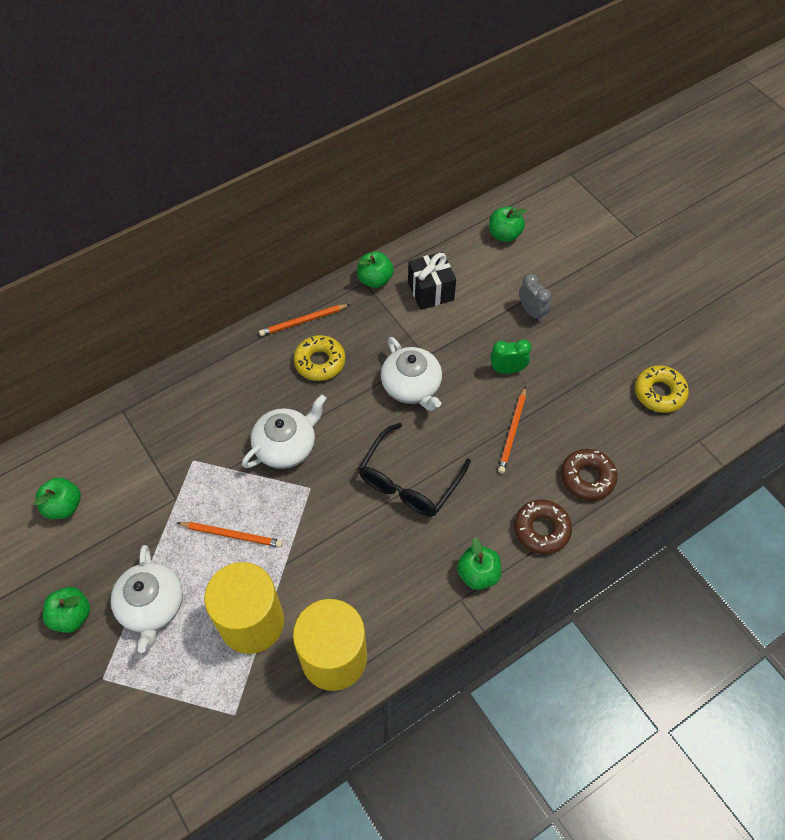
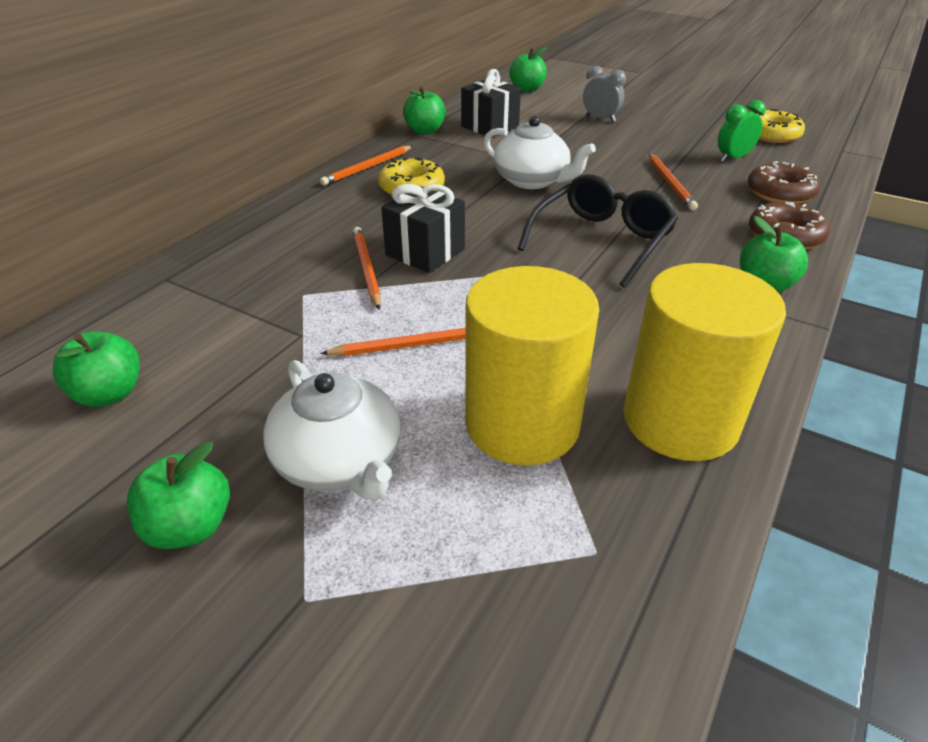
camera: 25 degrees left, 20 degrees down
white teapot [242,394,327,469] -> black gift [381,184,465,273]
black glasses [358,423,471,517] -> black glasses turned 150 degrees counterclockwise [517,174,678,288]
green clock [490,339,532,374] -> green clock moved to [718,100,766,162]
none -> orange pencil [353,227,381,309]

